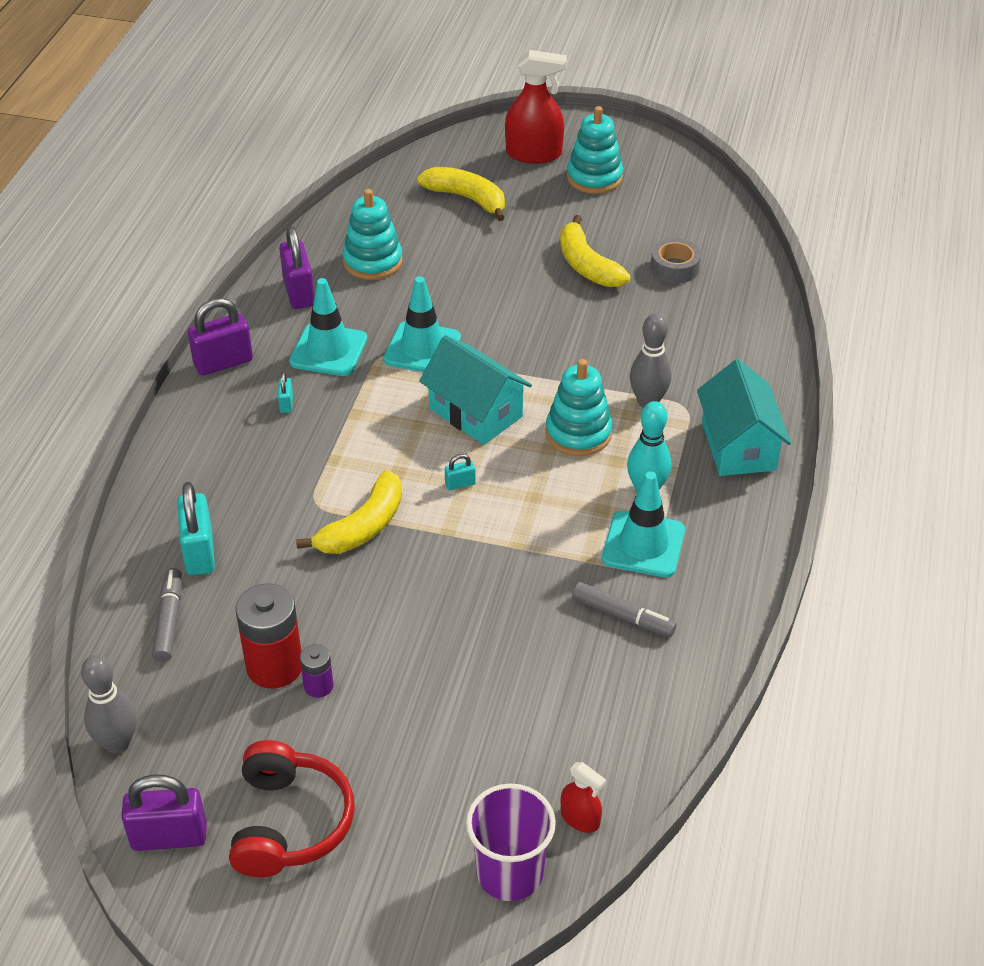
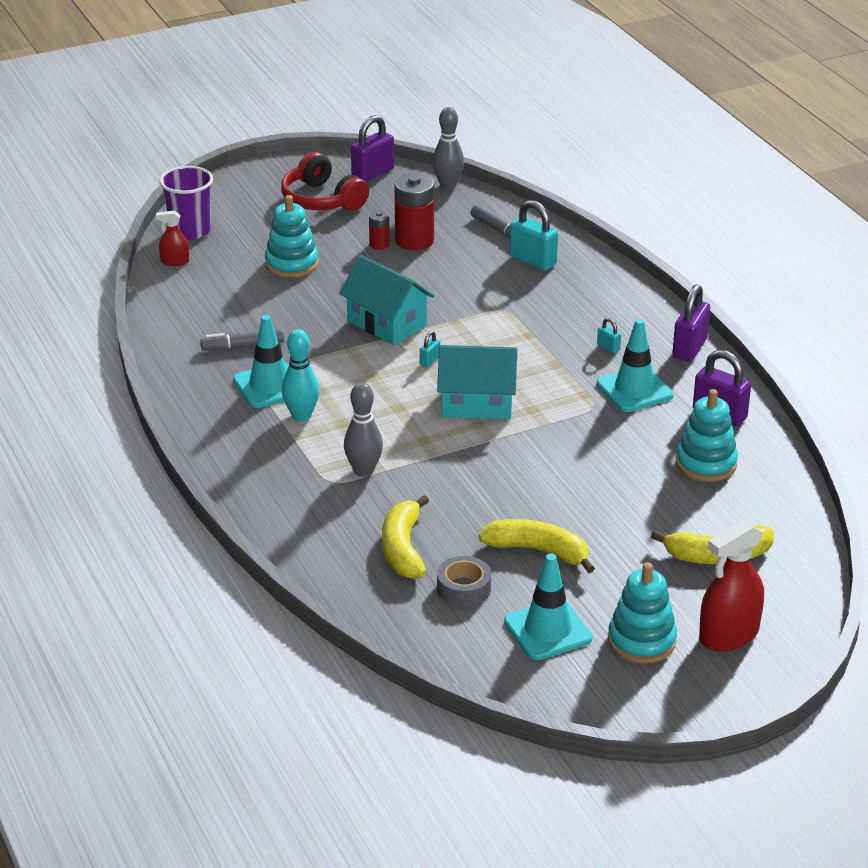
camera: 140 degrees right, 10 degrees down
yellow banana [296,470,402,554] -> yellow banana moved to [382,495,429,579]
purple battery [300,644,333,698] -> red battery [369,210,390,250]
turquoise traffic cone [384,276,461,372] -> turquoise traffic cone moved to [504,554,593,660]
turquoise stacking toy [546,359,613,456] -> turquoise stacking toy moved to [265,195,319,278]
turquoise house [697,359,791,476] -> turquoise house moved to [339,255,434,345]

